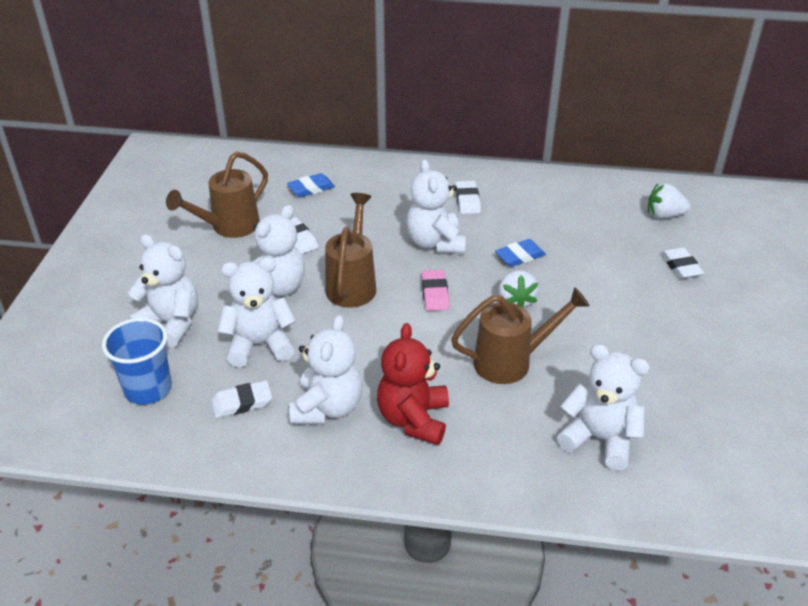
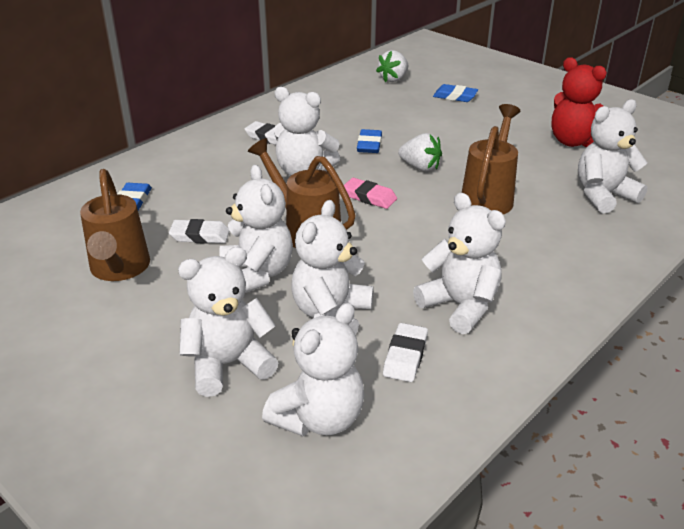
camera: 55 degrees left, 5 degrees down
blue cup [102,318,172,405] -> white teddy bear [262,303,364,436]
red teddy bear [377,323,449,445] -> red teddy bear moved to [551,57,607,147]
white eraser [661,247,704,279] -> blue eraser [433,84,478,102]

